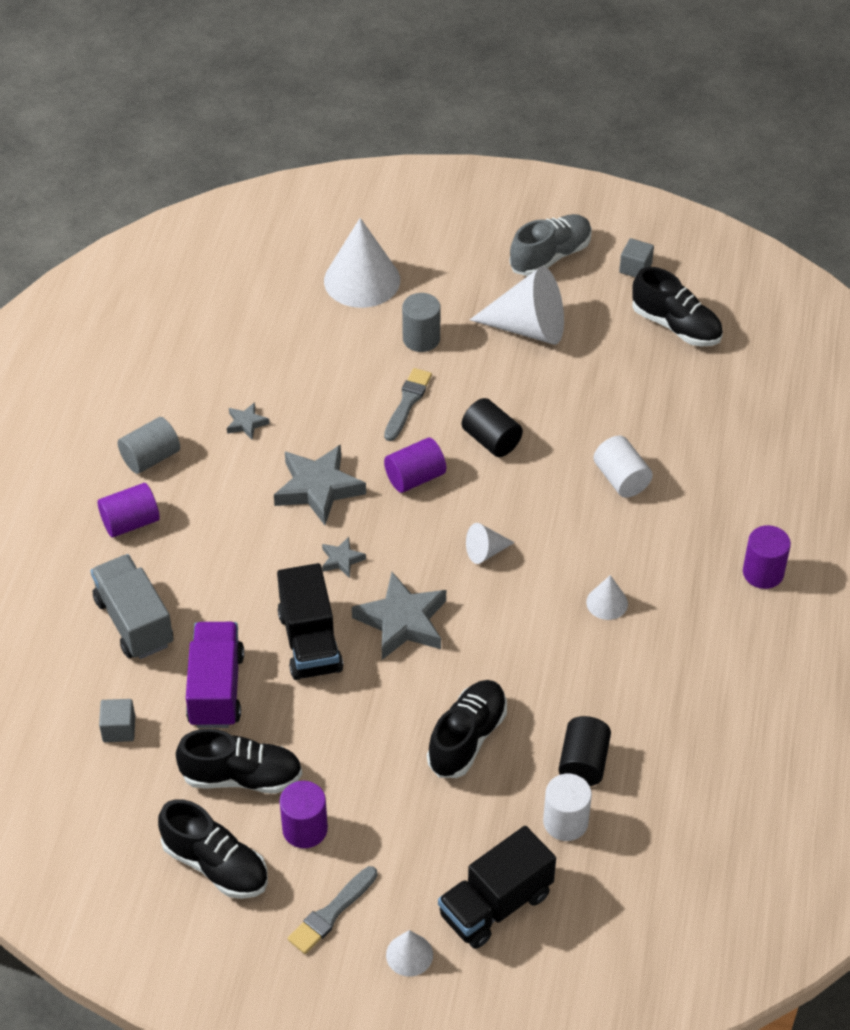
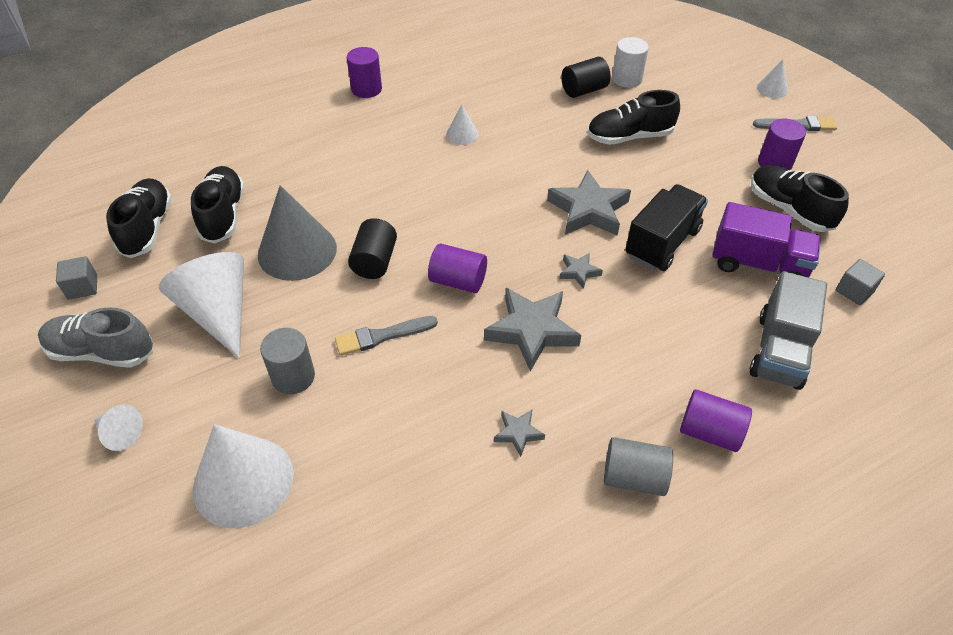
camera: 130 degrees left, 0 degrees up
black shoe [158,799,268,899] -> black shoe moved to [191,166,245,243]
purple truck [186,622,244,728] -> purple truck turned 120 degrees counterclockwise [713,202,821,277]
black truck [438,826,556,949] -> none
white cone [466,523,515,564] -> white cone moved to [95,405,143,451]
white cylinder [593,436,653,498] -> none
none -> grey cone [258,185,337,281]

